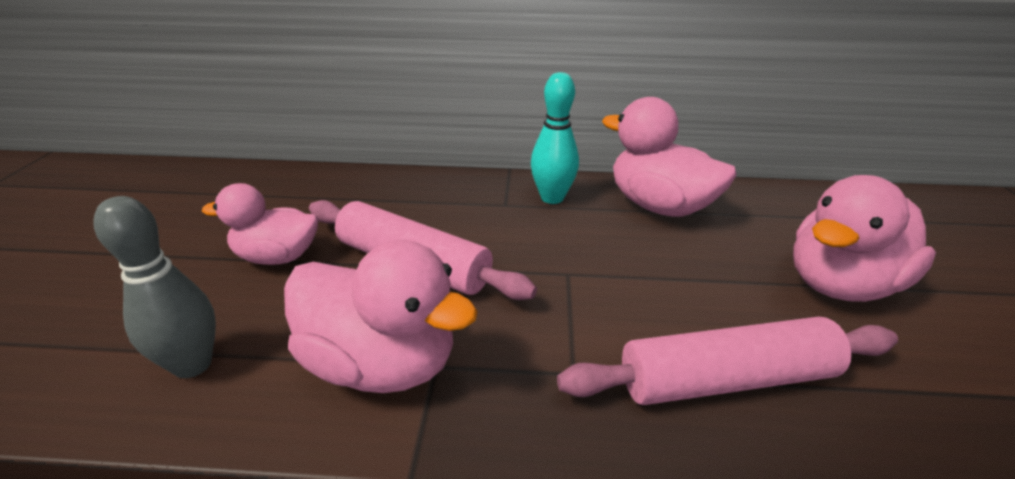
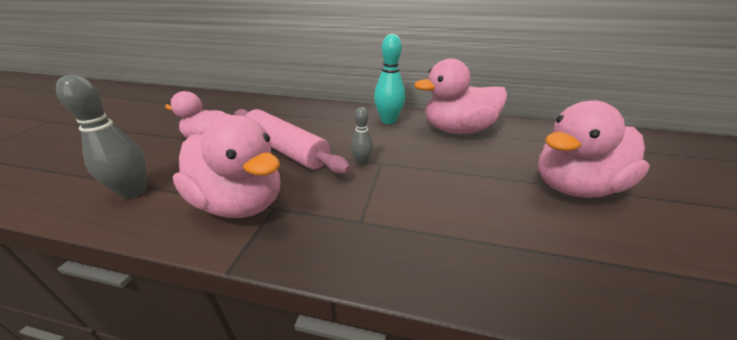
camera: 10 degrees right, 0 degrees up
pink rolling pin [557,316,898,405] -> none
pink duck [602,97,736,217] -> pink duck turned 60 degrees counterclockwise [414,58,507,134]
none -> grey bowling pin [351,107,373,165]

